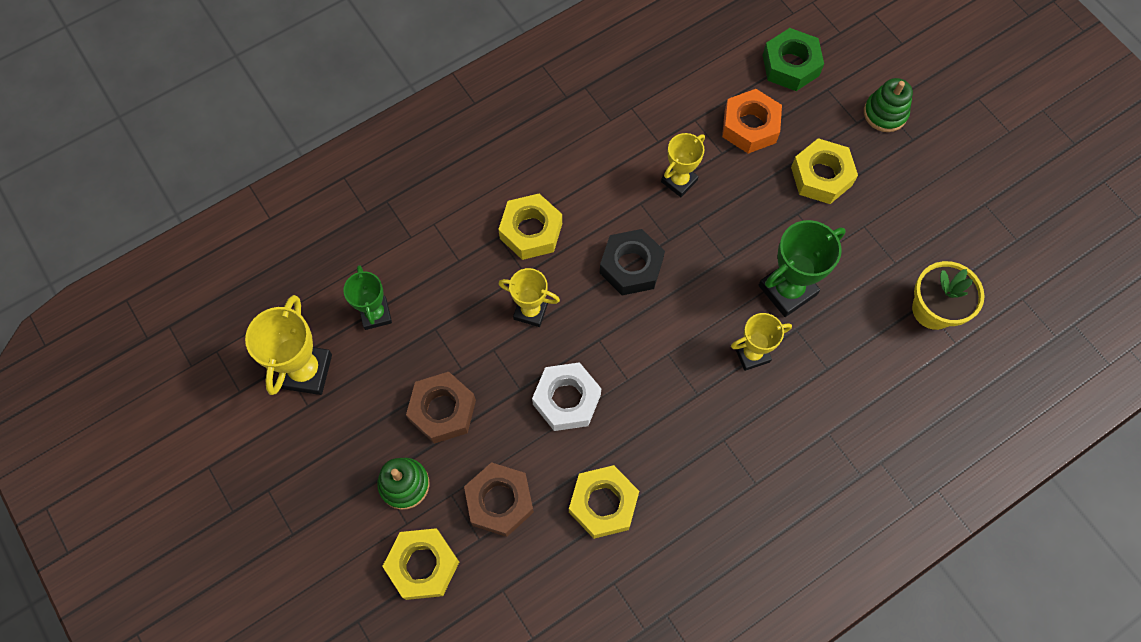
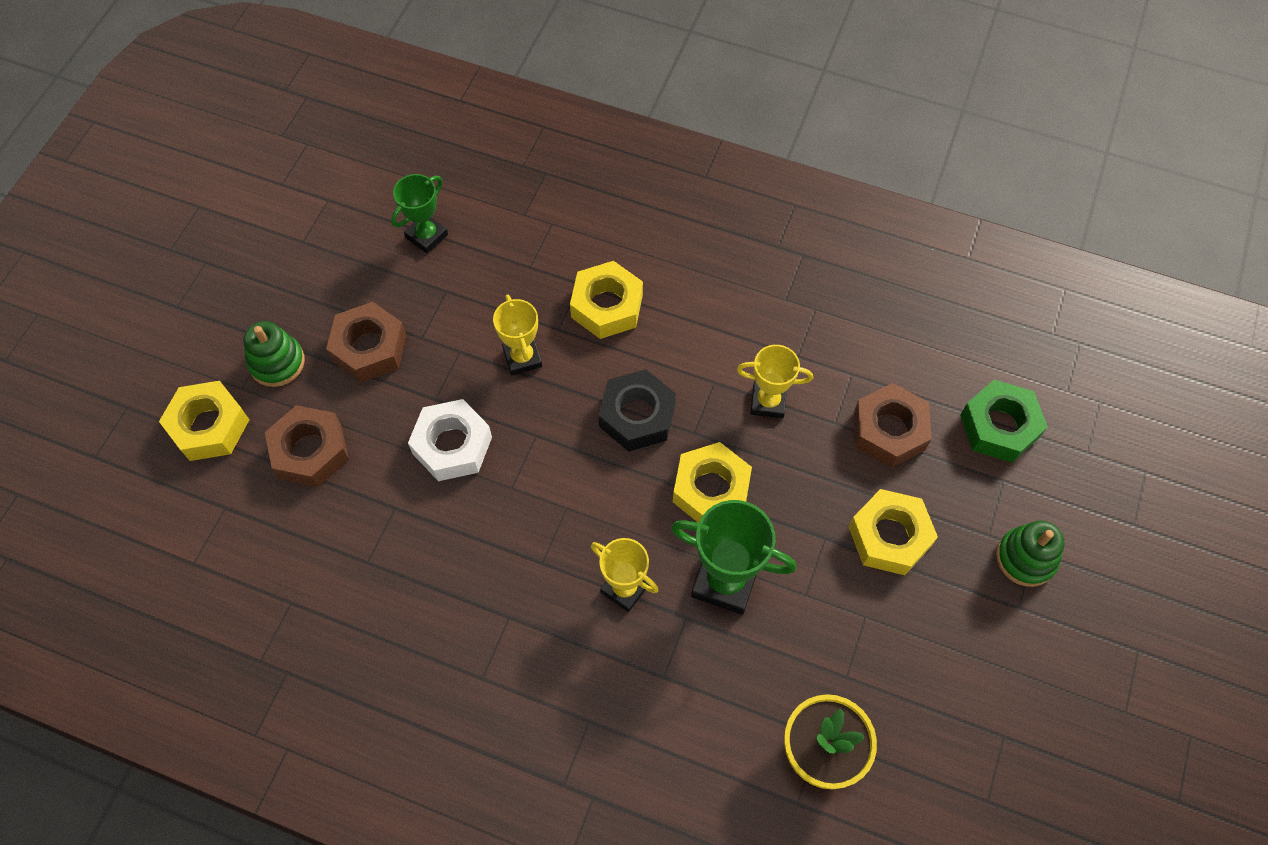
camera: 55 degrees right, 5 degrees down
yellow trophy [245,295,332,395] -> none
yellow nut [569,465,639,539] -> yellow nut moved to [673,442,752,523]
orange nut [722,89,782,153] -> brown nut [854,383,932,468]

